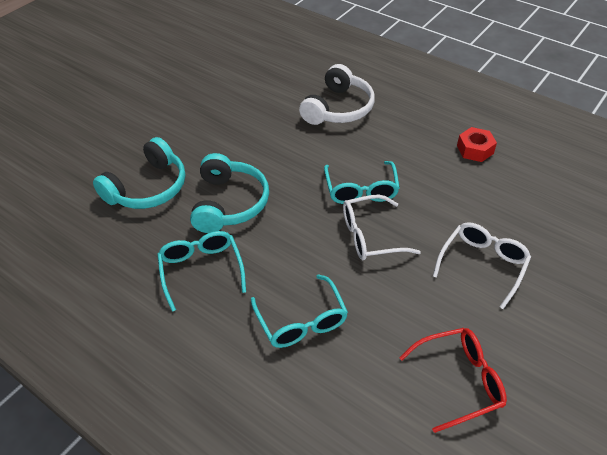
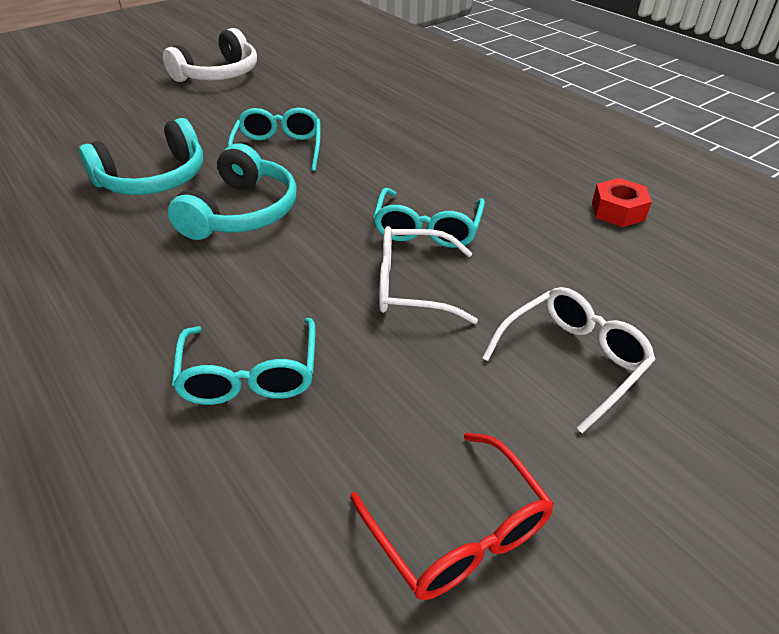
camera: 15 degrees right, 5 degrees down
turquoise glasses [157,231,246,312] -> turquoise glasses moved to [228,108,321,171]
white headphones [299,64,375,125] -> white headphones moved to [163,28,257,82]
red glasses [399,328,507,433] -> red glasses turned 60 degrees clockwise [350,433,554,600]

